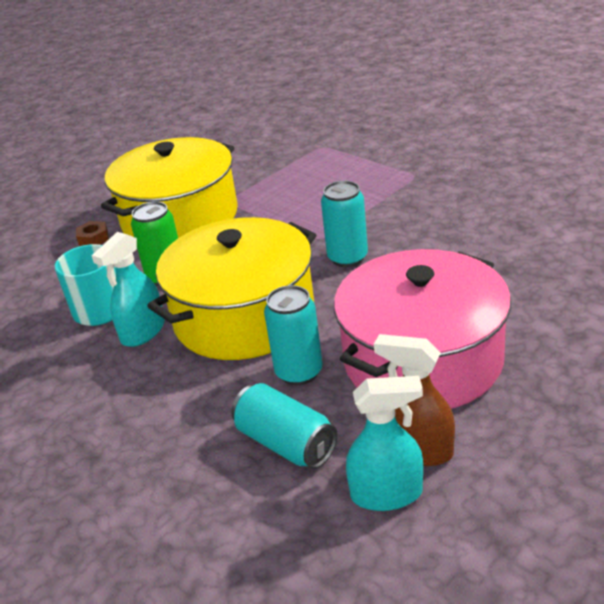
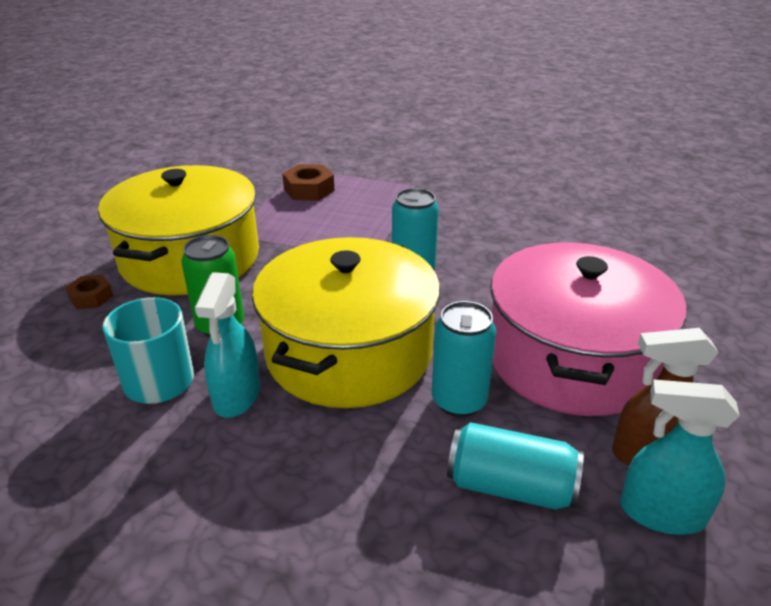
camera: 30 degrees left, 0 degrees up
turquoise spray bottle [346,376,423,511] -> turquoise spray bottle turned 135 degrees counterclockwise [620,380,740,535]
none -> brown nut [282,164,335,201]

